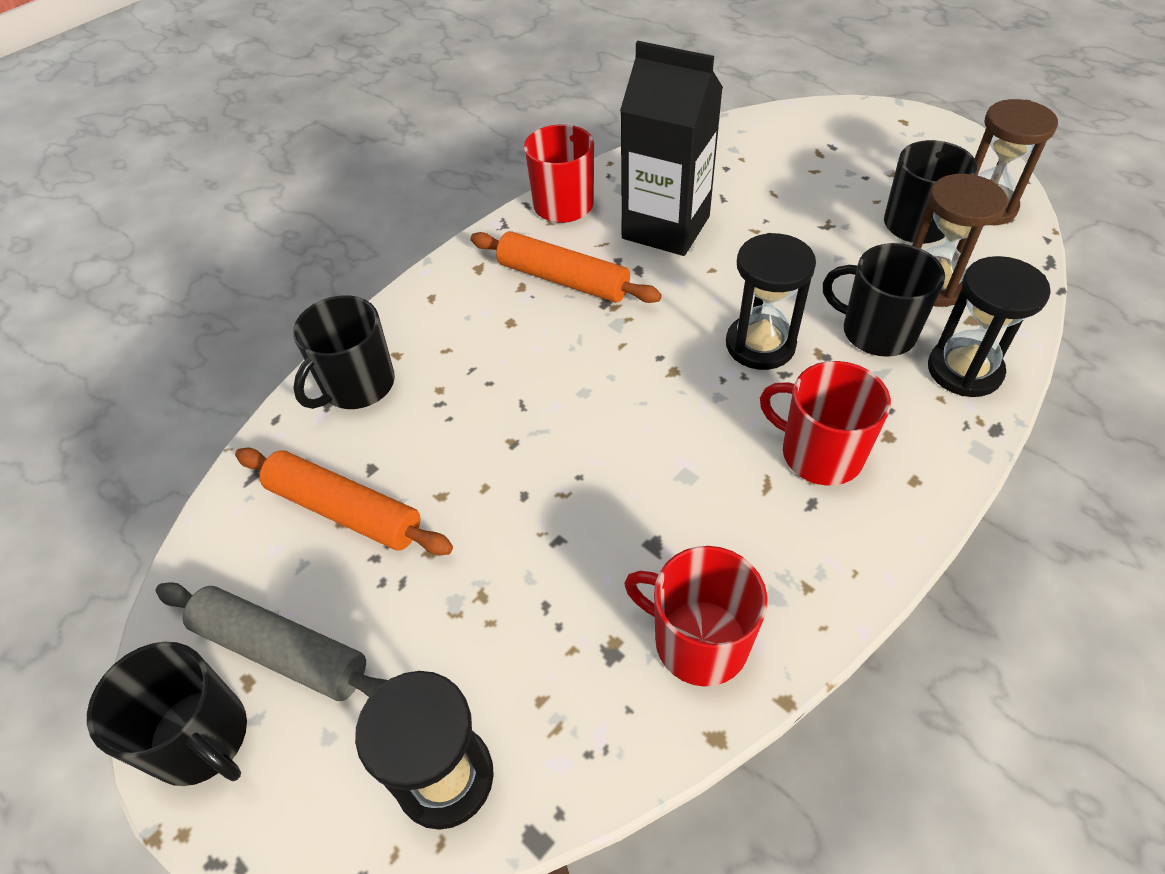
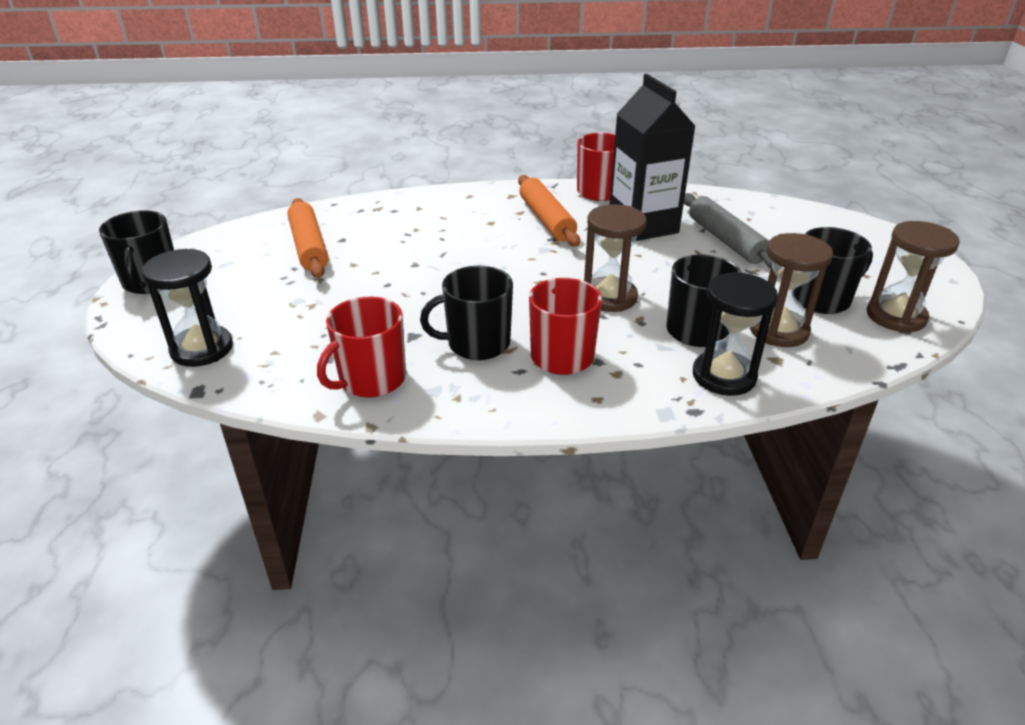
camera: 40 degrees right, 15 degrees down
grey rolling pin [156,582,388,701] -> grey rolling pin moved to [684,193,772,269]
black mug [293,295,395,409] -> black mug moved to [420,266,513,360]
red mug [624,546,768,687] -> red mug turned 120 degrees counterclockwise [317,297,406,398]
black hourglass [726,233,816,370] -> brown hourglass [584,204,647,312]

